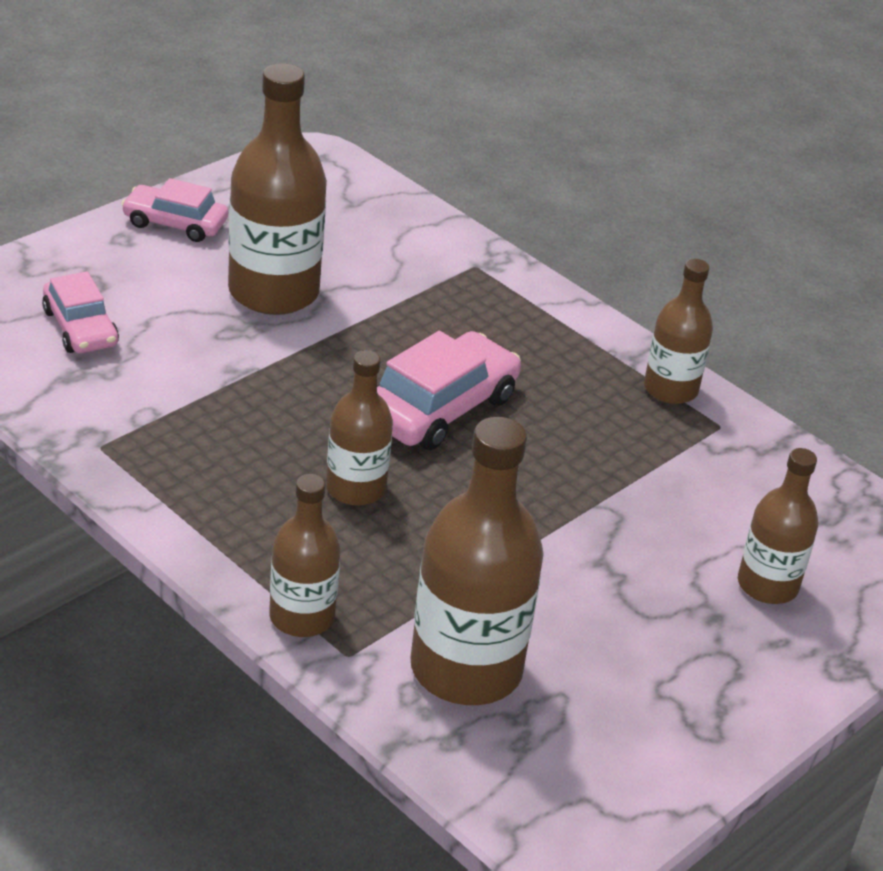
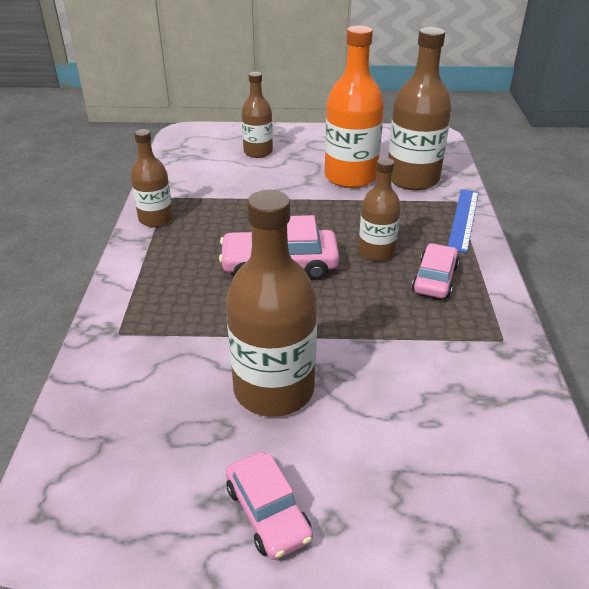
camera: 130 degrees left, 0 degrees up
pink car [42,272,119,353] -> pink car moved to [412,243,459,298]
brown bottle [269,474,341,637] -> blue ruler [448,189,479,253]
none -> orange bottle [325,26,384,188]

